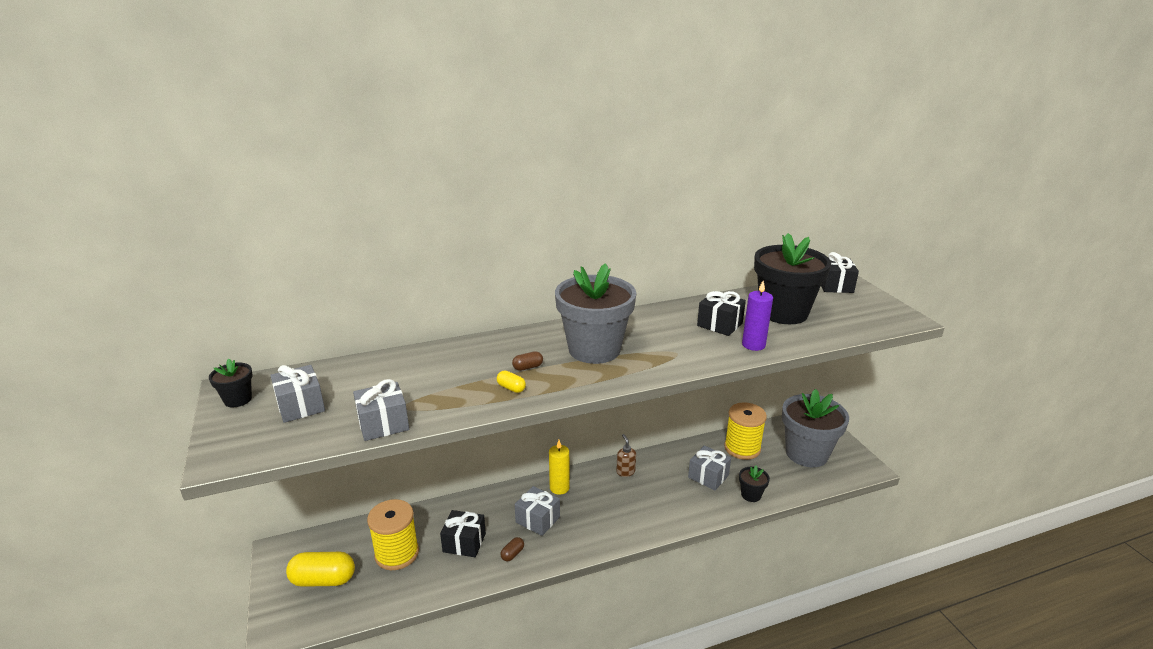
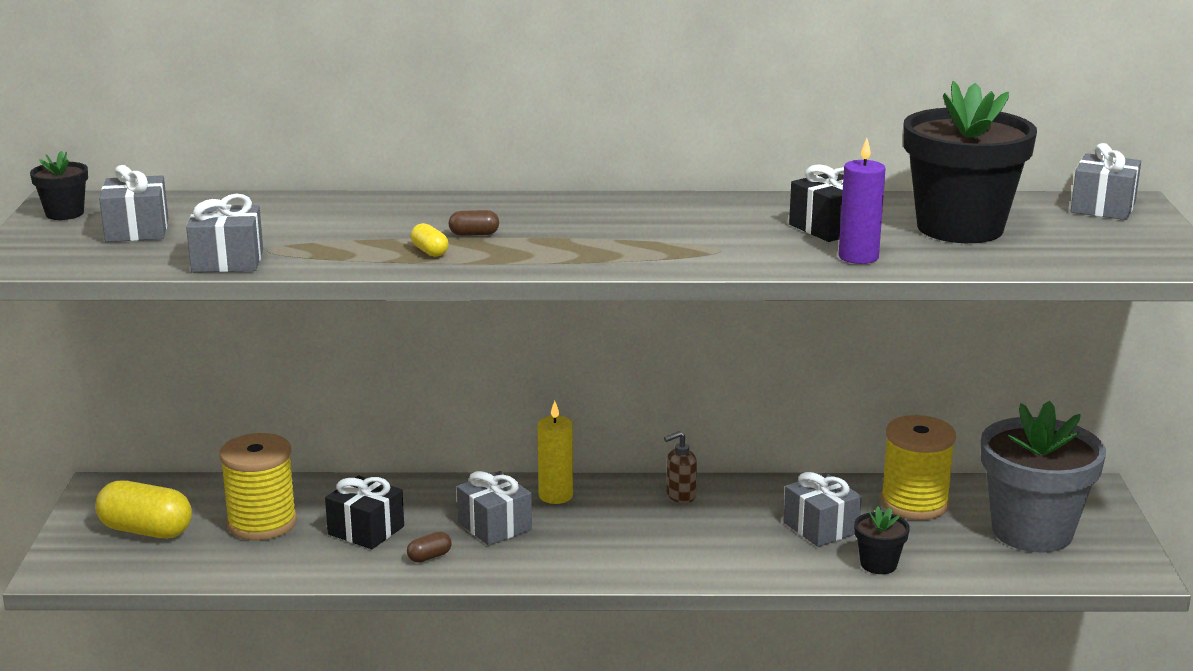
camera: 20 degrees right, 5 degrees down
grey flower pot [555,263,636,364] -> none
brown soap dispenser [616,434,636,477] -> brown soap dispenser turned 120 degrees counterclockwise [664,431,697,503]
black gift [821,252,859,293] -> grey gift [1071,143,1141,220]

